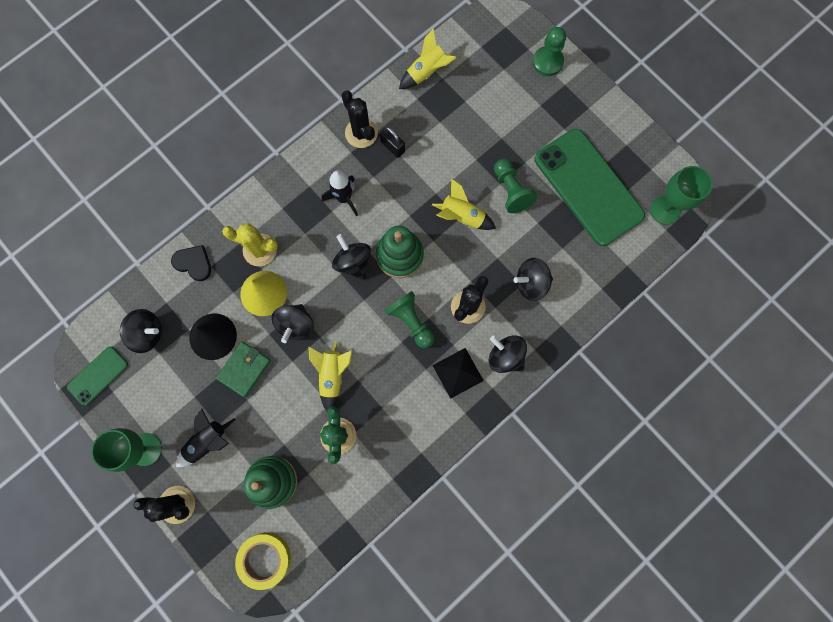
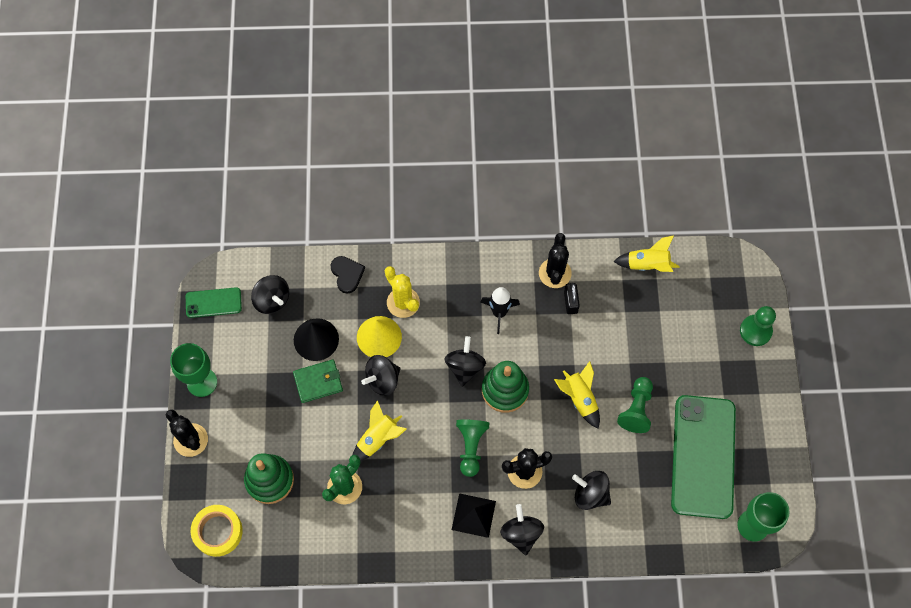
camera: 40 degrees right, 10 degrees down
black rocket [176,409,236,467] -> none

